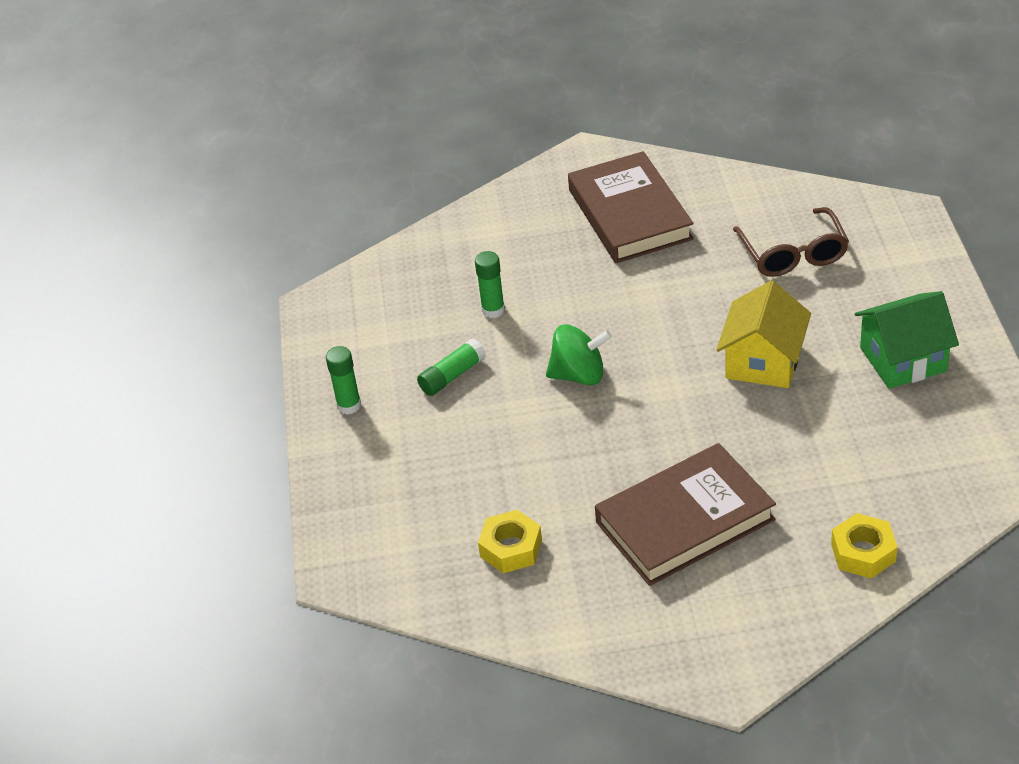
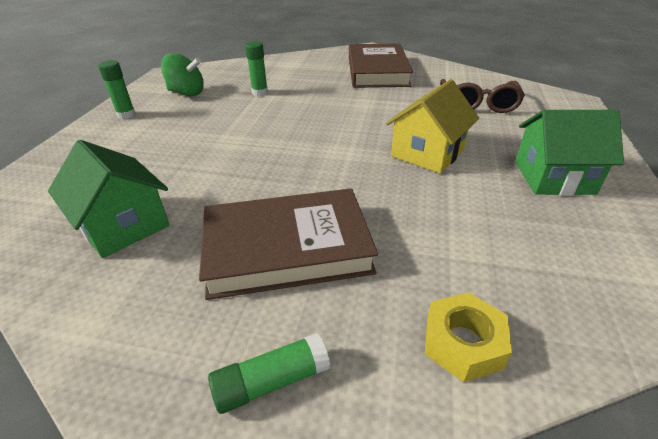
camera: 15 degrees right, 5 degrees down
green glue stick [417,338,486,396] -> green glue stick moved to [208,333,330,414]
yellow nut [478,510,542,573] -> green house [48,140,169,258]
green spinning top [546,324,612,385] -> green spinning top moved to [161,53,204,96]

